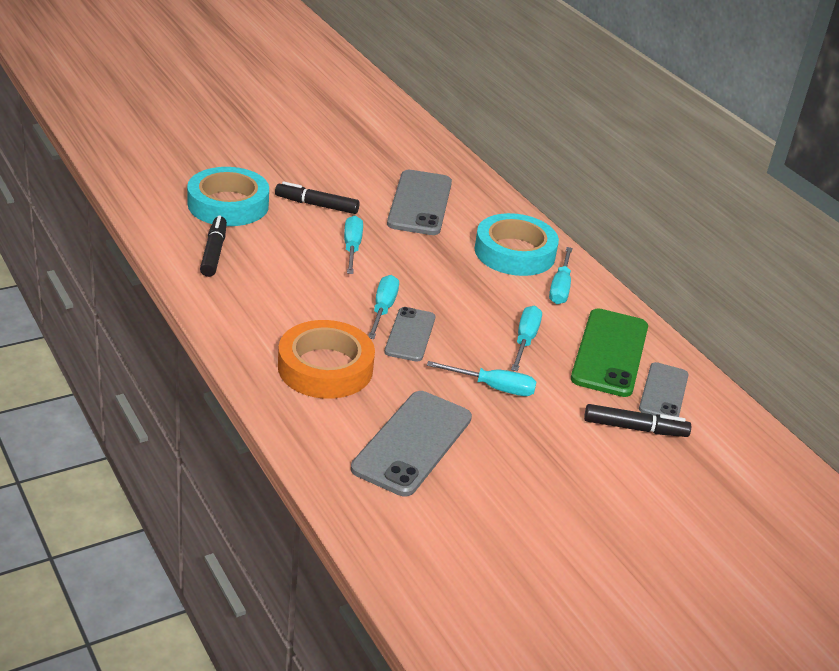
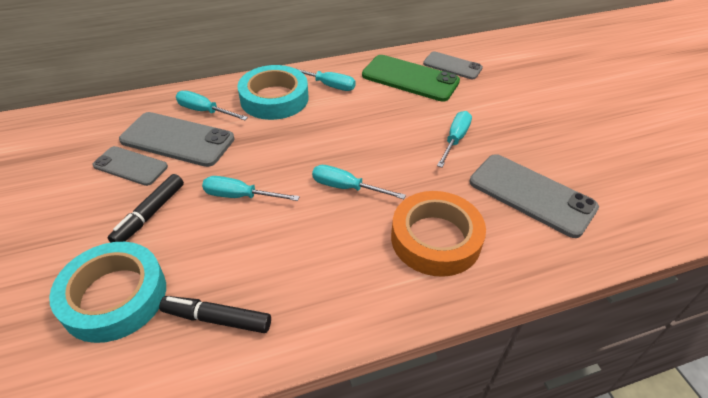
camera: 75 degrees left, 10 degrees up
grey phone [384,307,435,362] -> grey phone moved to [92,146,168,186]
turquoise screwdriver [511,306,542,371] -> turquoise screwdriver moved to [176,91,248,120]
black marker [584,404,691,437] -> none

